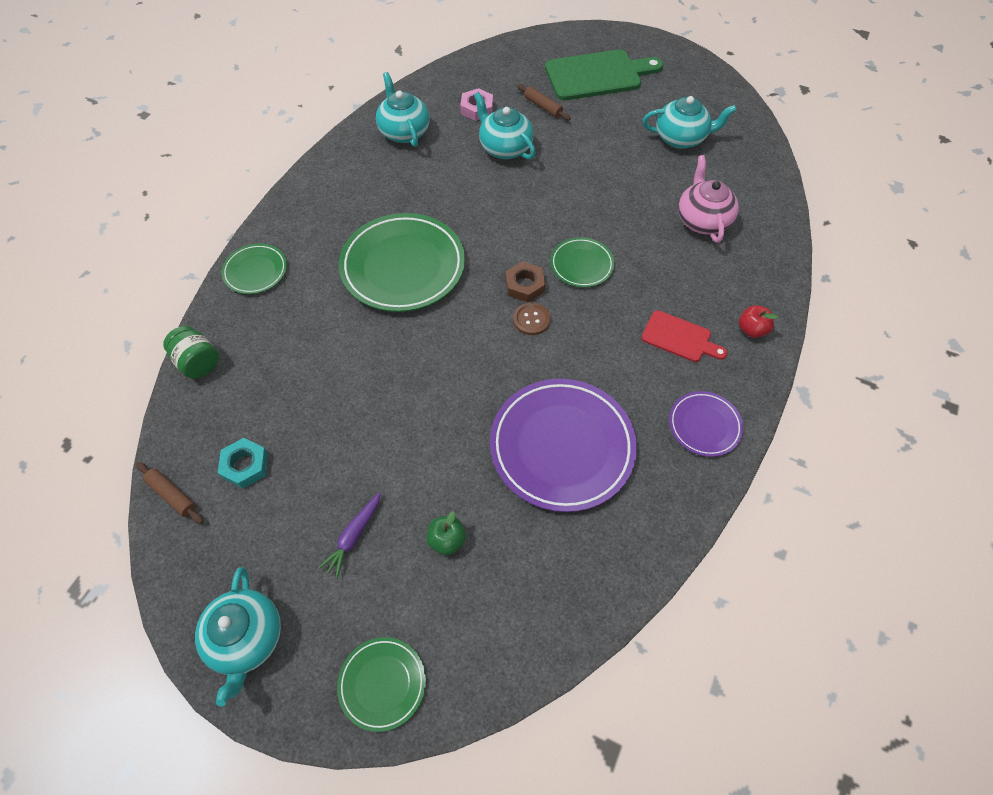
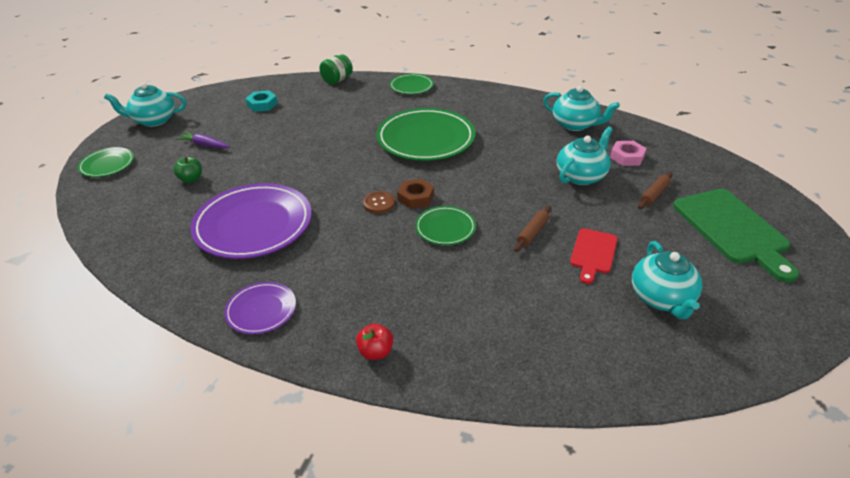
camera: 85 degrees right, 20 degrees down
brown rolling pin [136,462,204,524] -> brown rolling pin moved to [514,206,552,252]
turquoise teapot [376,72,430,147] -> turquoise teapot turned 60 degrees clockwise [543,86,620,131]
red cutting board [641,310,728,362] -> red cutting board moved to [570,228,618,284]
pink teapot [678,155,739,243] -> none

